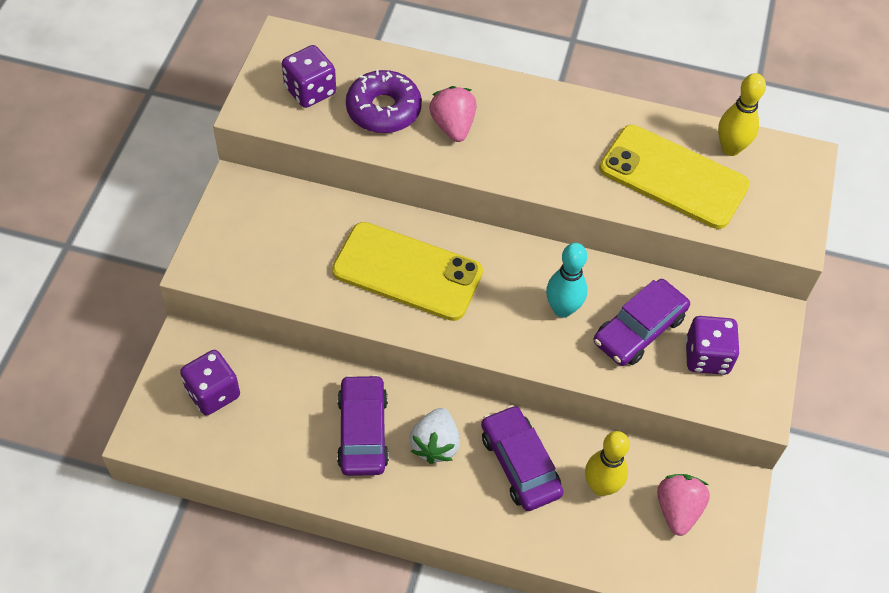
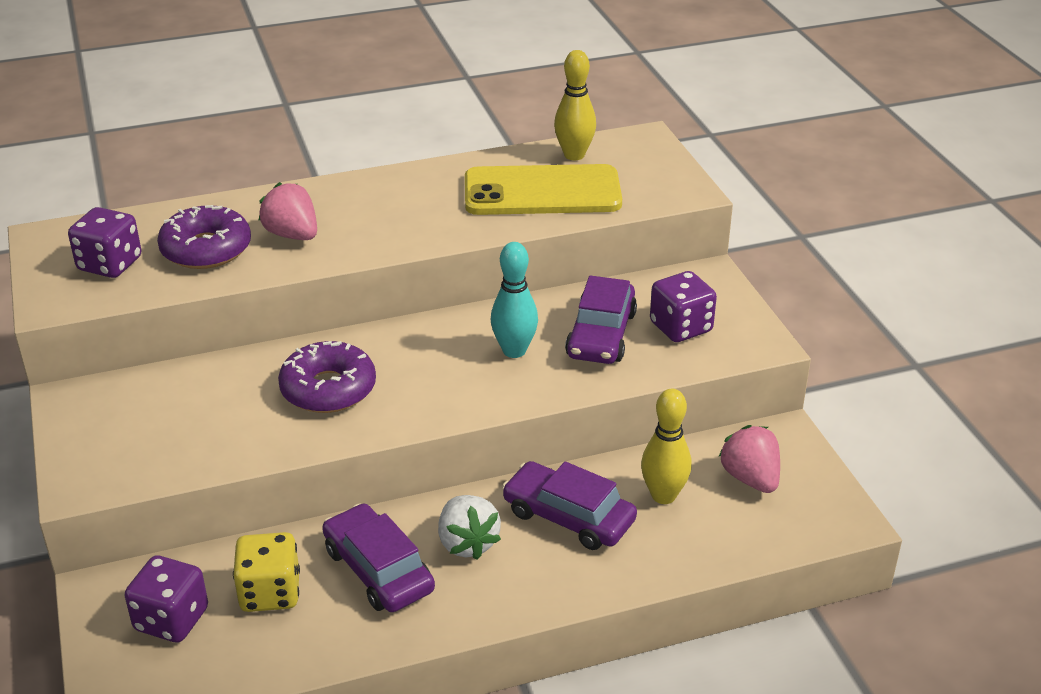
camera: 30 degrees left, 20 degrees down
yellow phone [332,222,483,321] -> purple donut [278,341,376,413]
none -> yellow dice [233,532,300,612]

